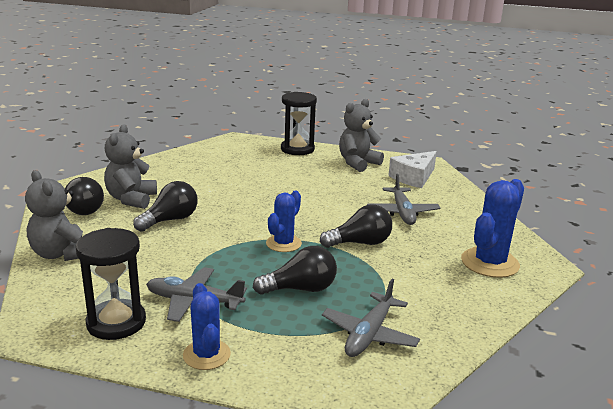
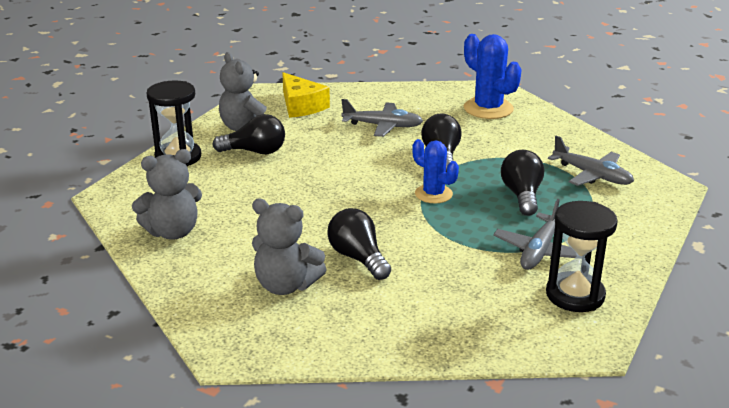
camera: 75 degrees left, 5 degrees up
grey teddy bear [25,170,83,261] -> grey teddy bear moved to [132,149,202,239]
black light bulb [65,177,104,215] -> black light bulb moved to [212,114,285,154]
blue cactus [183,283,231,370] -> none
white cheese [388,151,437,188] -> yellow cheese [282,72,330,118]

